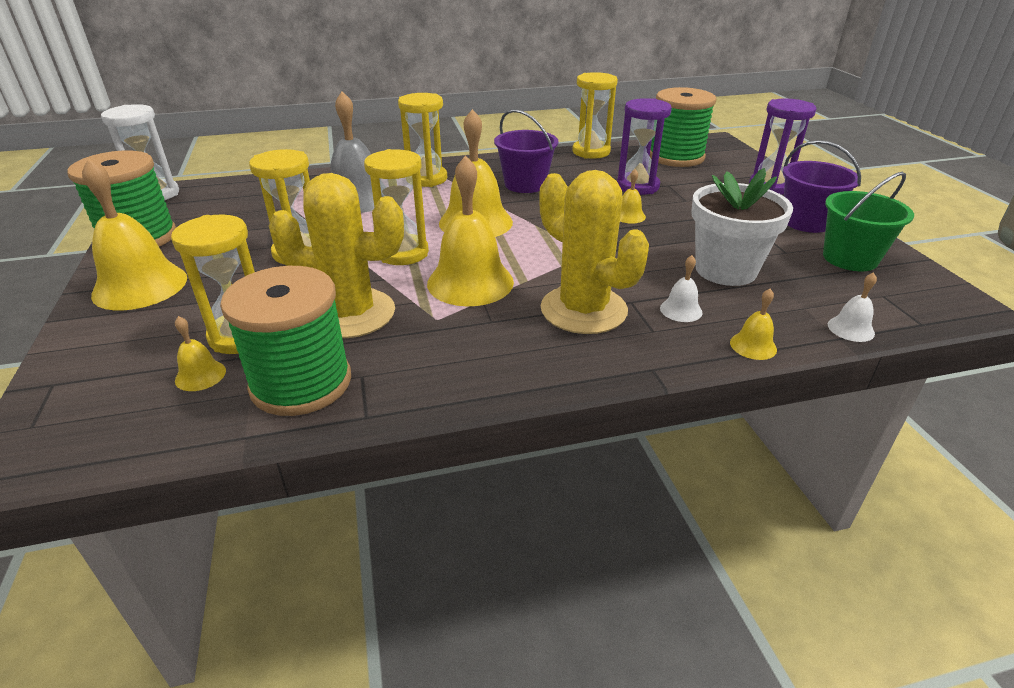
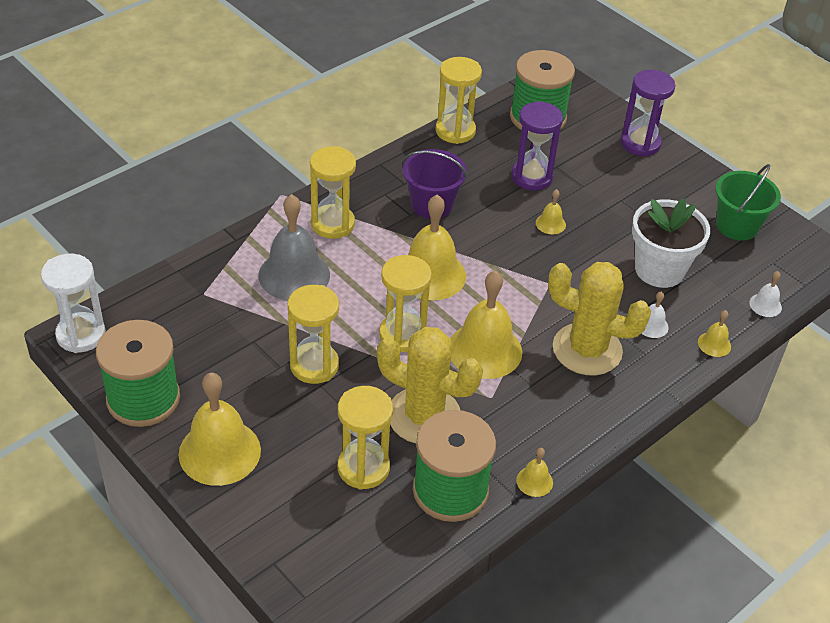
camera: 30 degrees left, 10 degrees up
yellow bell [175,316,226,391] -> yellow bell moved to [516,448,553,497]
yellow cactus [269,173,404,338] -> yellow cactus turned 45 degrees clockwise [377,327,483,443]
purple bucket [783,140,861,233] -> none

